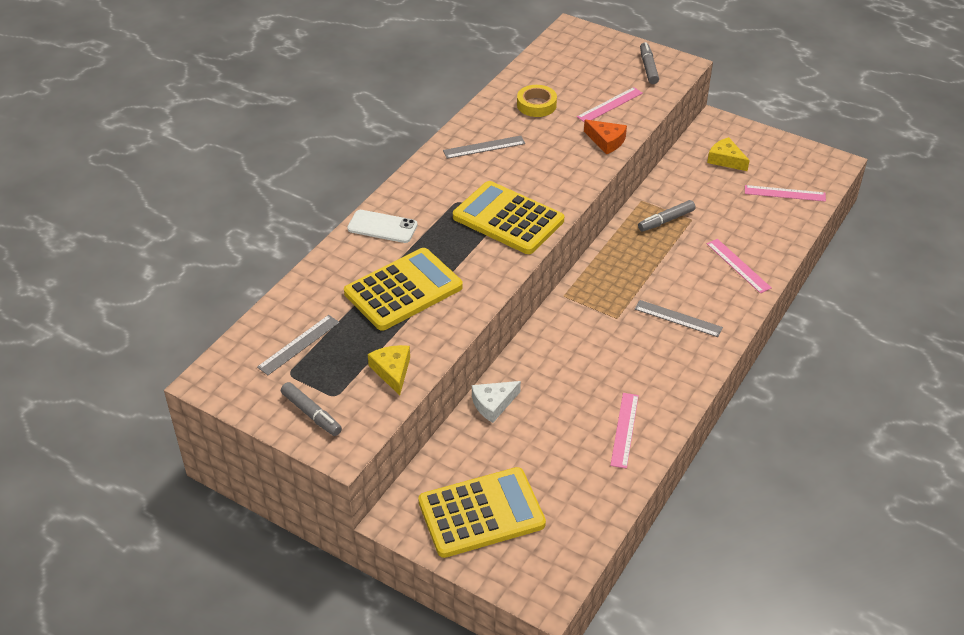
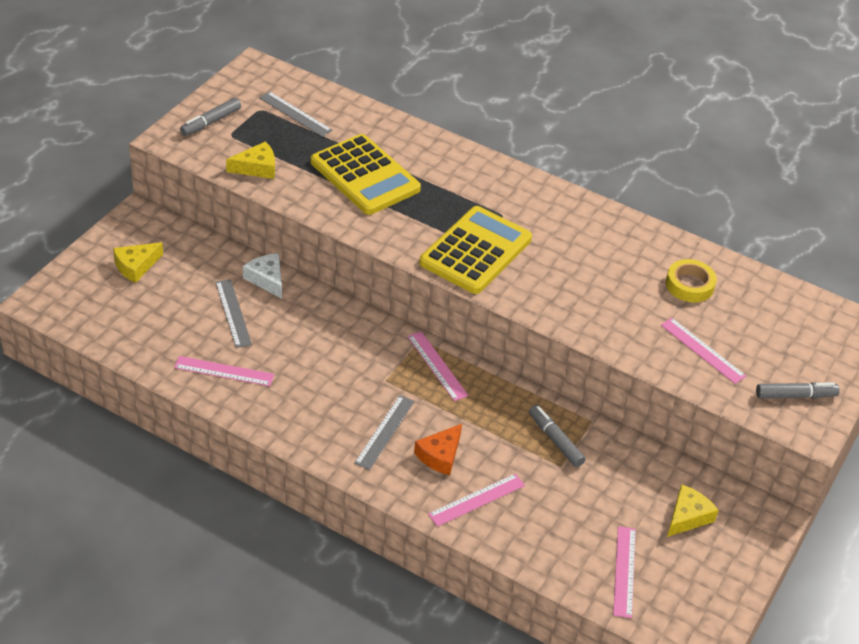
camera: 85 degrees right, 0 degrees up
white phone [347,210,418,243] -> none
yellow calculator [418,467,546,558] -> yellow cheese [113,242,163,283]
grey ruler [443,136,525,159] -> grey ruler moved to [215,279,252,348]
orange cheese [584,120,627,154] -> orange cheese moved to [414,424,462,475]
none -> pink ruler [407,331,469,401]

